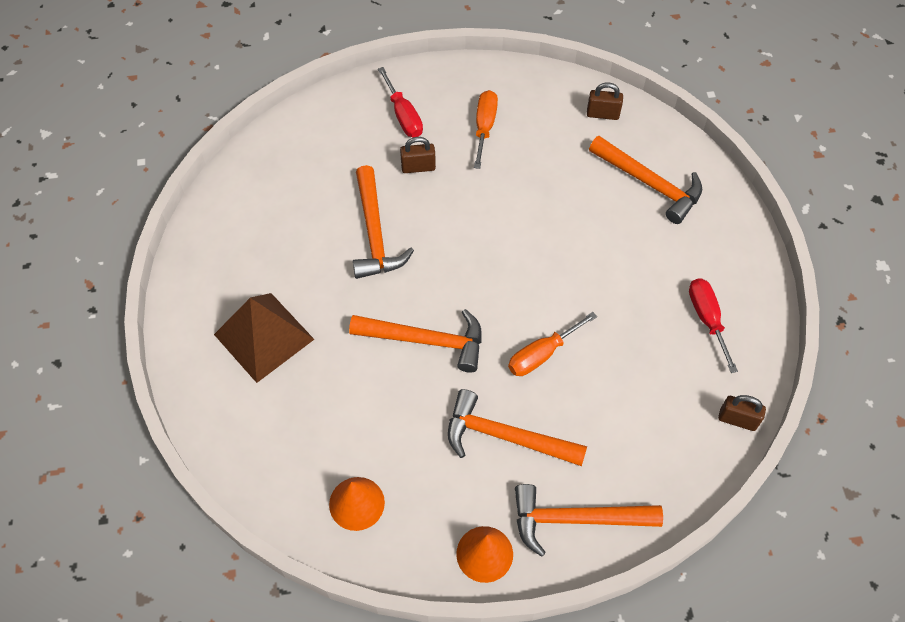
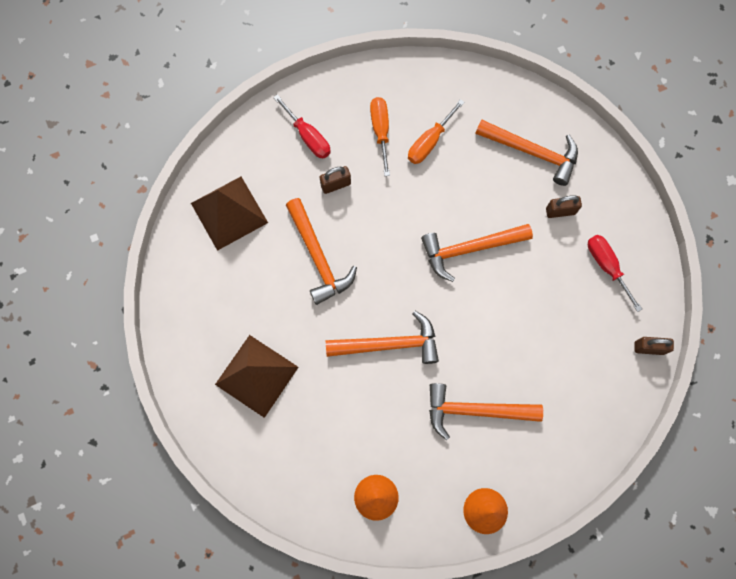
camera: 15 degrees left, 15 degrees up
orange screwdriver [508,312,597,376] -> orange screwdriver moved to [408,99,464,164]
orange hammer [515,484,663,557] -> orange hammer moved to [421,224,533,282]
brown padlock [587,82,623,120] -> brown padlock moved to [546,195,582,218]
none -> brown pyramid [191,177,268,251]

